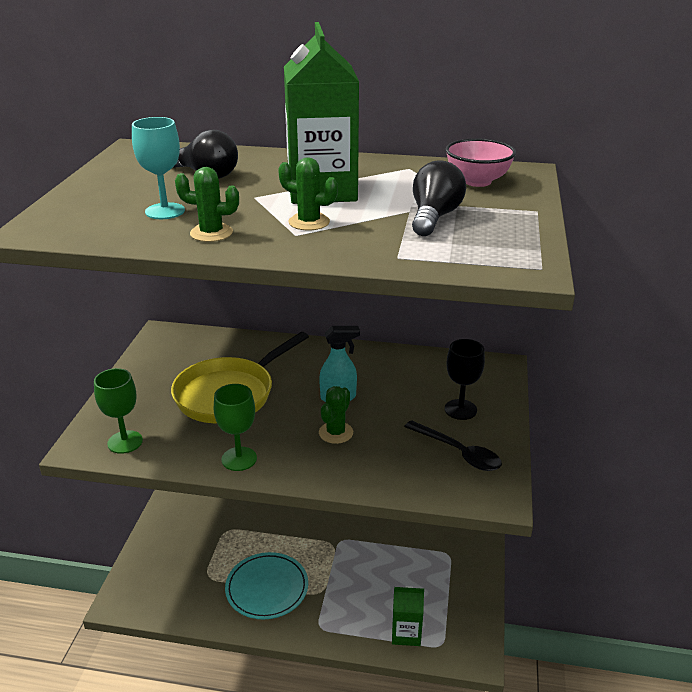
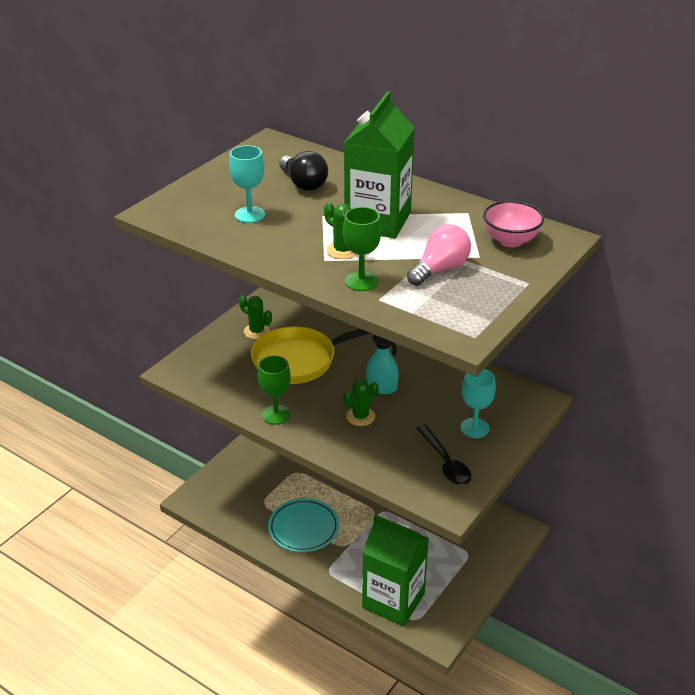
camera: 25 degrees right, 5 degrees up
green goblet [94,368,143,454] -> green goblet moved to [343,207,381,291]
green cactus [175,167,239,242] -> green cactus moved to [239,295,272,339]
green carton [392,586,424,646] -> green carton [362,515,429,627], size x1.91
black light bulb [412,160,466,236] -> pink light bulb [407,224,471,286]
black goblet [445,339,485,420] -> turquoise goblet [460,369,496,438]

